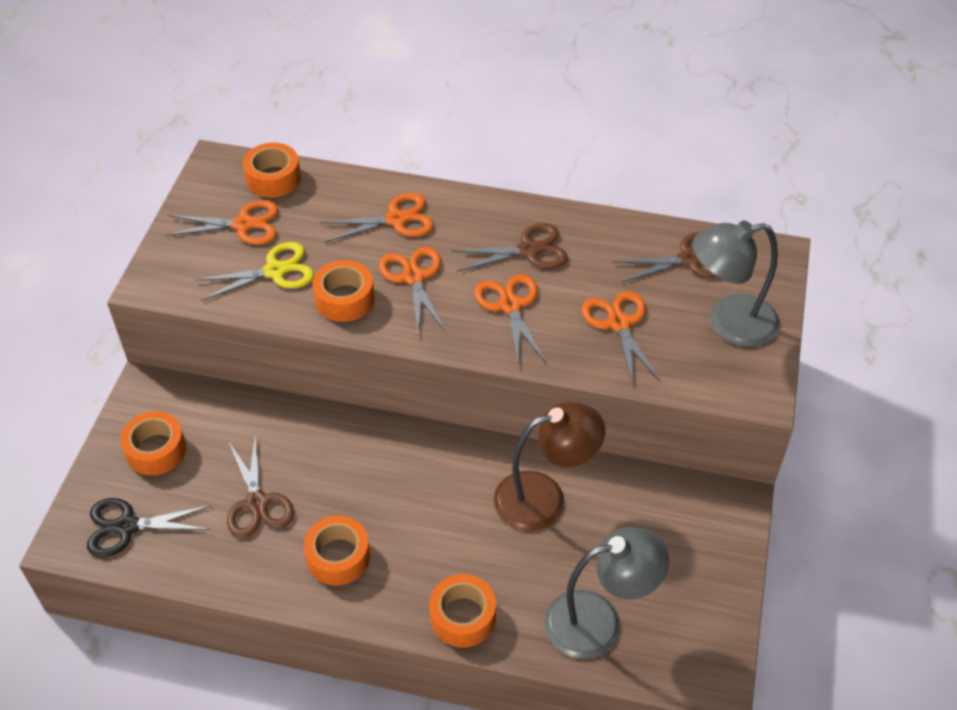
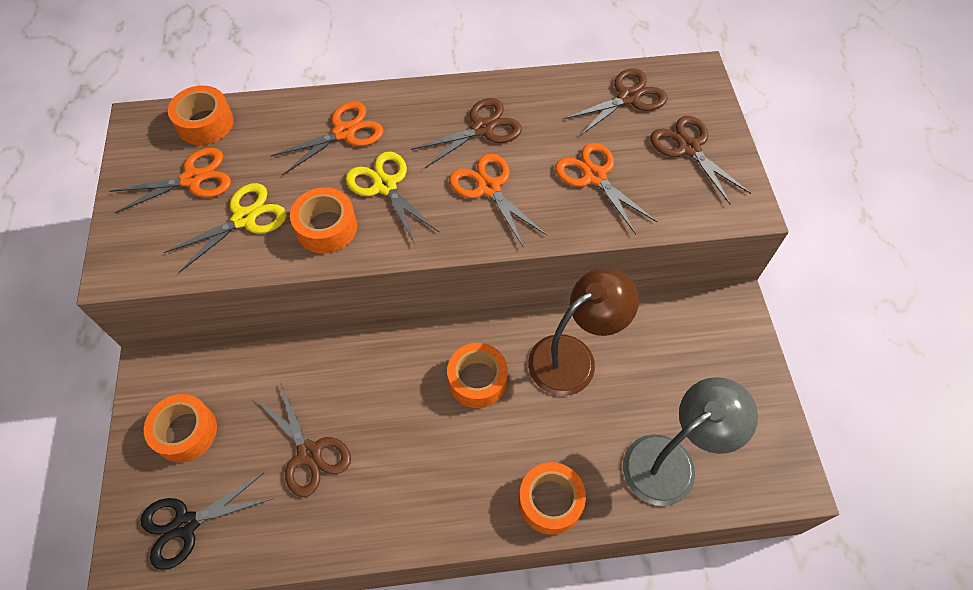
camera: 20 degrees left, 10 degrees up
orange tape [304,516,370,585] -> orange tape moved to [447,343,508,408]
orange scissors [379,247,446,333] -> yellow scissors [346,152,440,244]
grey lamp [693,220,780,347] -> brown scissors [650,116,751,204]

